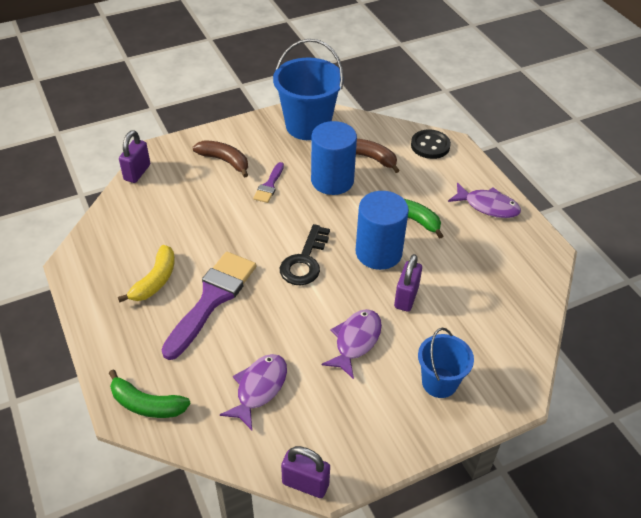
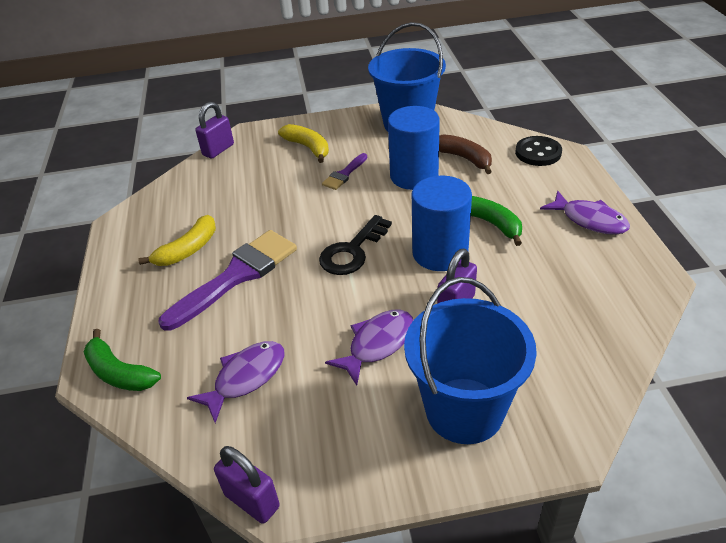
camera: 20 degrees right, 5 degrees down
brown banana [192,140,248,178] -> yellow banana [278,124,329,163]
blue bucket [418,328,474,398] -> blue bucket [404,277,537,444], size x1.69

